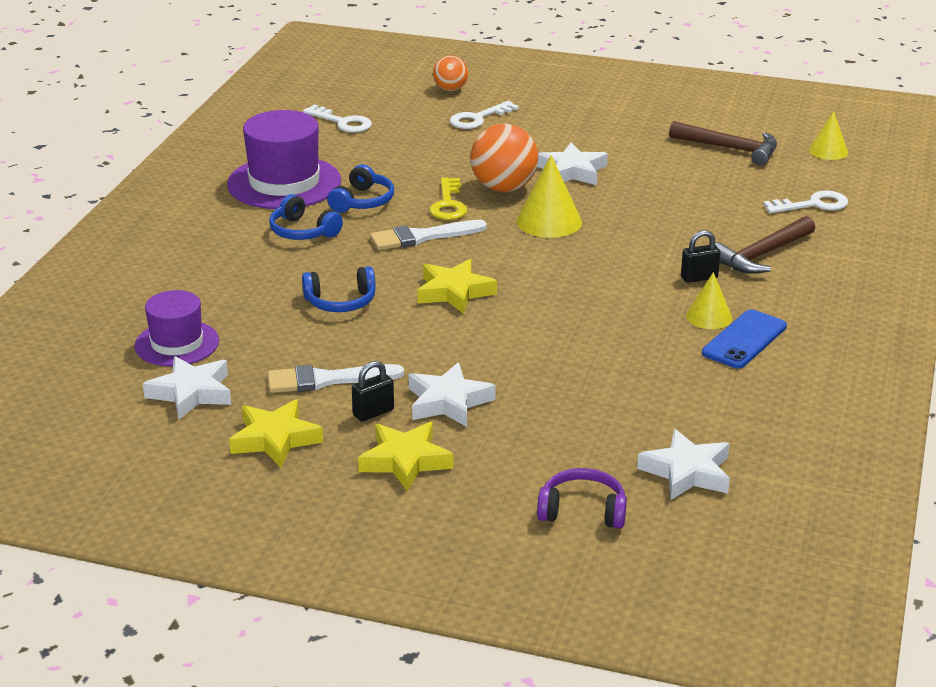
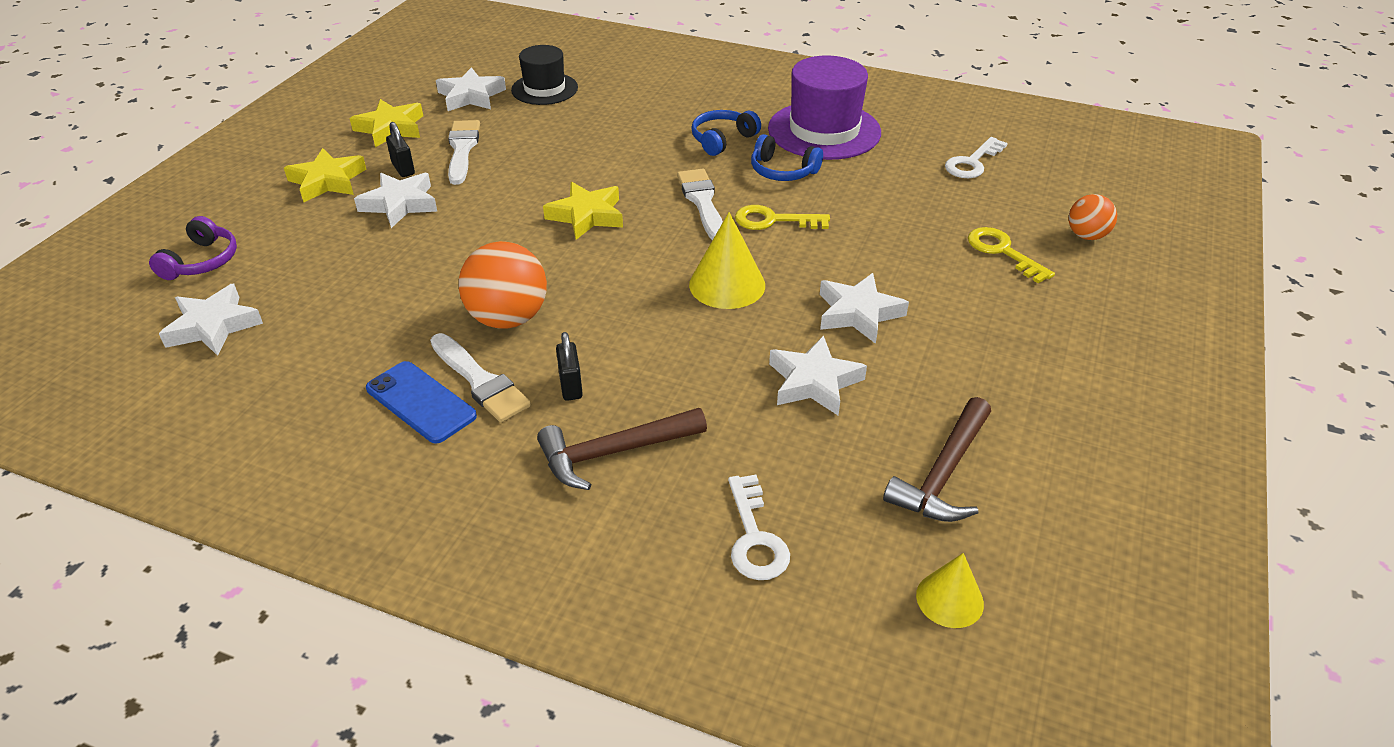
camera: 95 degrees right, 10 degrees up
purple hat [135,290,219,366] -> black hat [511,45,578,105]
blue headphones [302,266,376,312] -> none
white key [450,101,519,129] -> yellow key [968,227,1055,284]
orange ball [471,124,538,192] -> orange ball moved to [459,241,547,329]
yellow cone [686,272,732,329] -> white brush [430,333,531,422]
brown hammer [715,216,815,274] -> brown hammer turned 75 degrees counterclockwise [537,408,707,490]
none -> white star [769,336,867,415]

